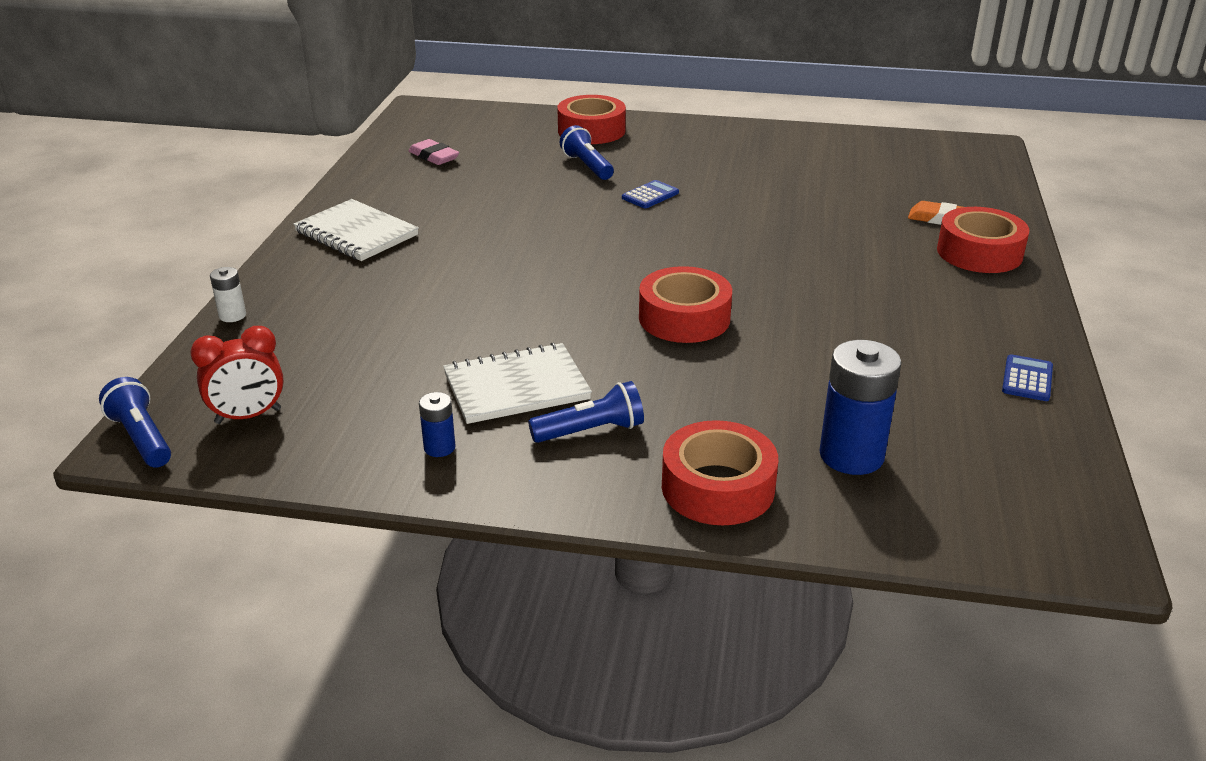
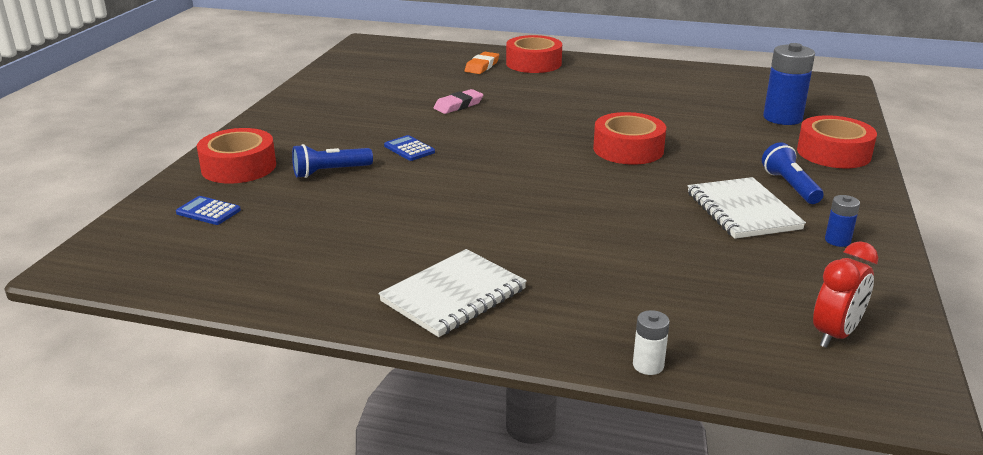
camera: 85 degrees left, 5 degrees down
blue flashlight [99,377,171,468] -> none
red clock [190,326,284,424] -> red clock turned 60 degrees clockwise [813,241,878,348]
pink eraser [409,139,459,165] -> pink eraser moved to [434,89,483,114]
blue calculator [1002,354,1053,401] -> blue calculator moved to [176,196,241,225]

